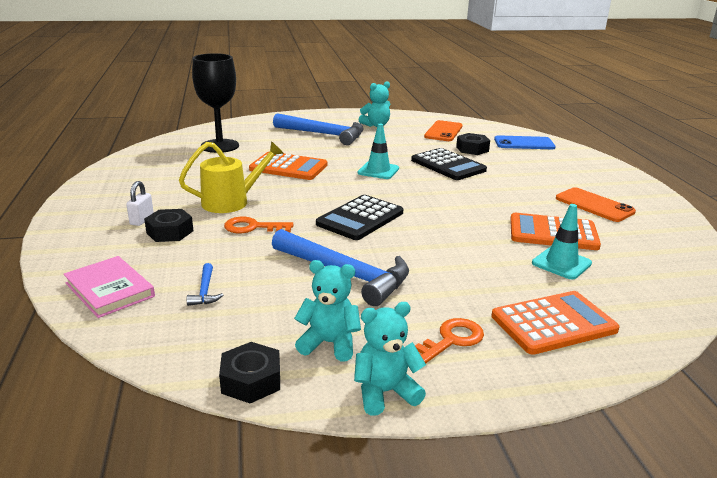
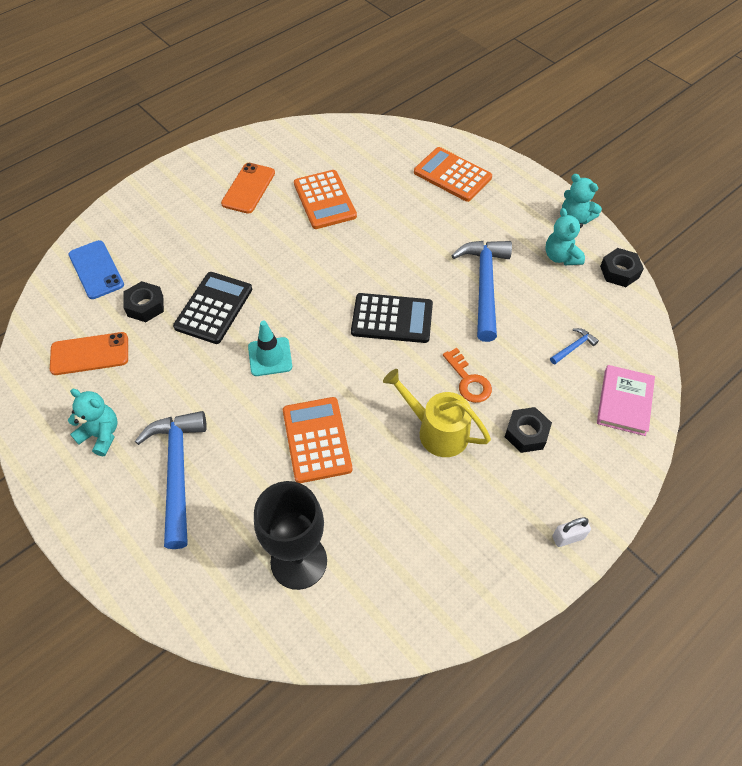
camera: 120 degrees left, 30 degrees up
white padlock [126,181,154,226] -> white padlock moved to [552,517,591,547]
orange key [415,318,484,363] -> none
turquoise traffic cone [532,204,592,279] -> none

